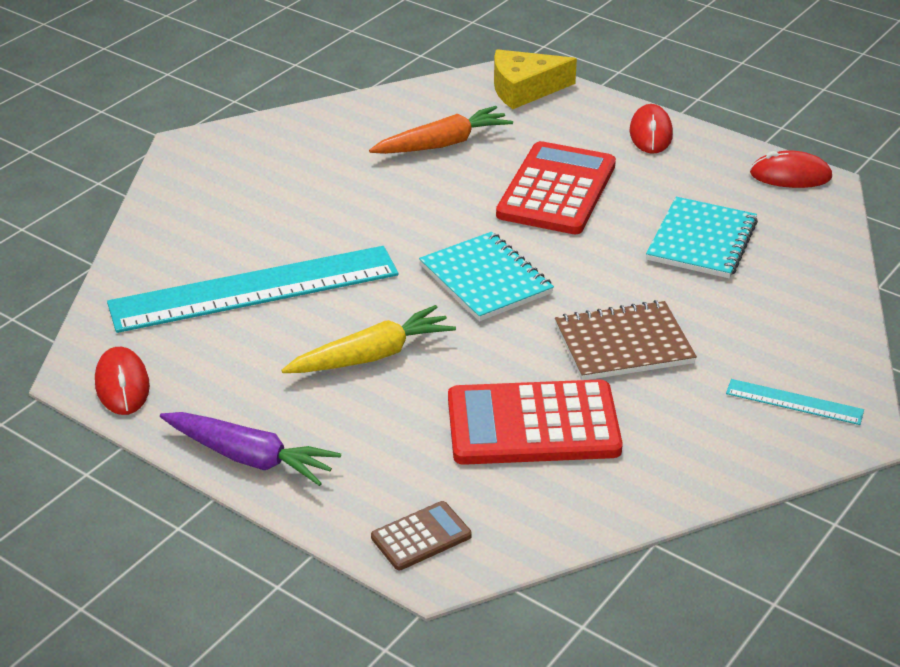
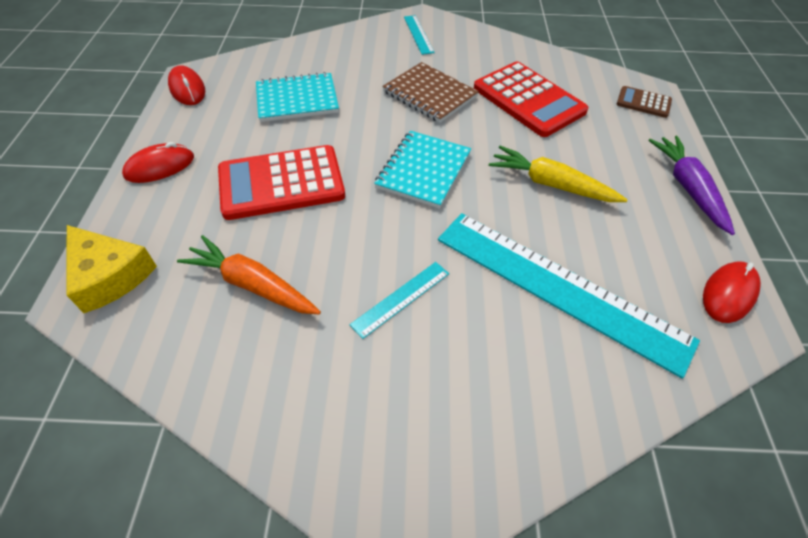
camera: 125 degrees left, 15 degrees up
none -> turquoise ruler [350,262,449,339]

